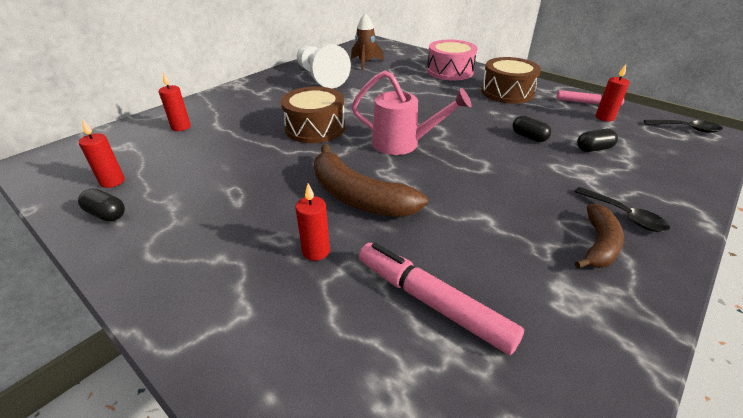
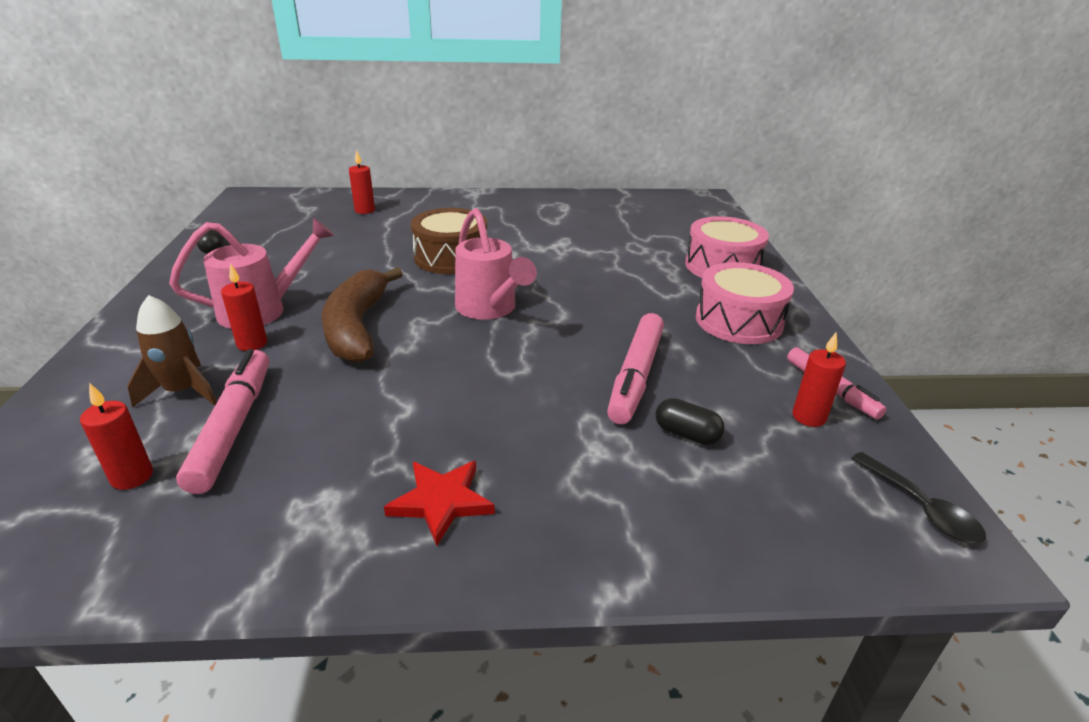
camera: 45 degrees right, 5 degrees down
red candle [79,119,125,188] -> red candle moved to [80,383,153,490]
white pawn [297,44,351,88] -> none
brown rocket [351,13,384,70] -> brown rocket moved to [127,295,217,408]
brown drum [481,57,541,104] -> pink drum [696,262,794,344]
black capsule [512,115,551,142] -> pink marker [607,313,664,424]
black spoon [574,187,670,232] -> none
brown banana [575,204,624,269] -> red star [384,461,495,546]
none -> pink watering can [169,217,335,329]

